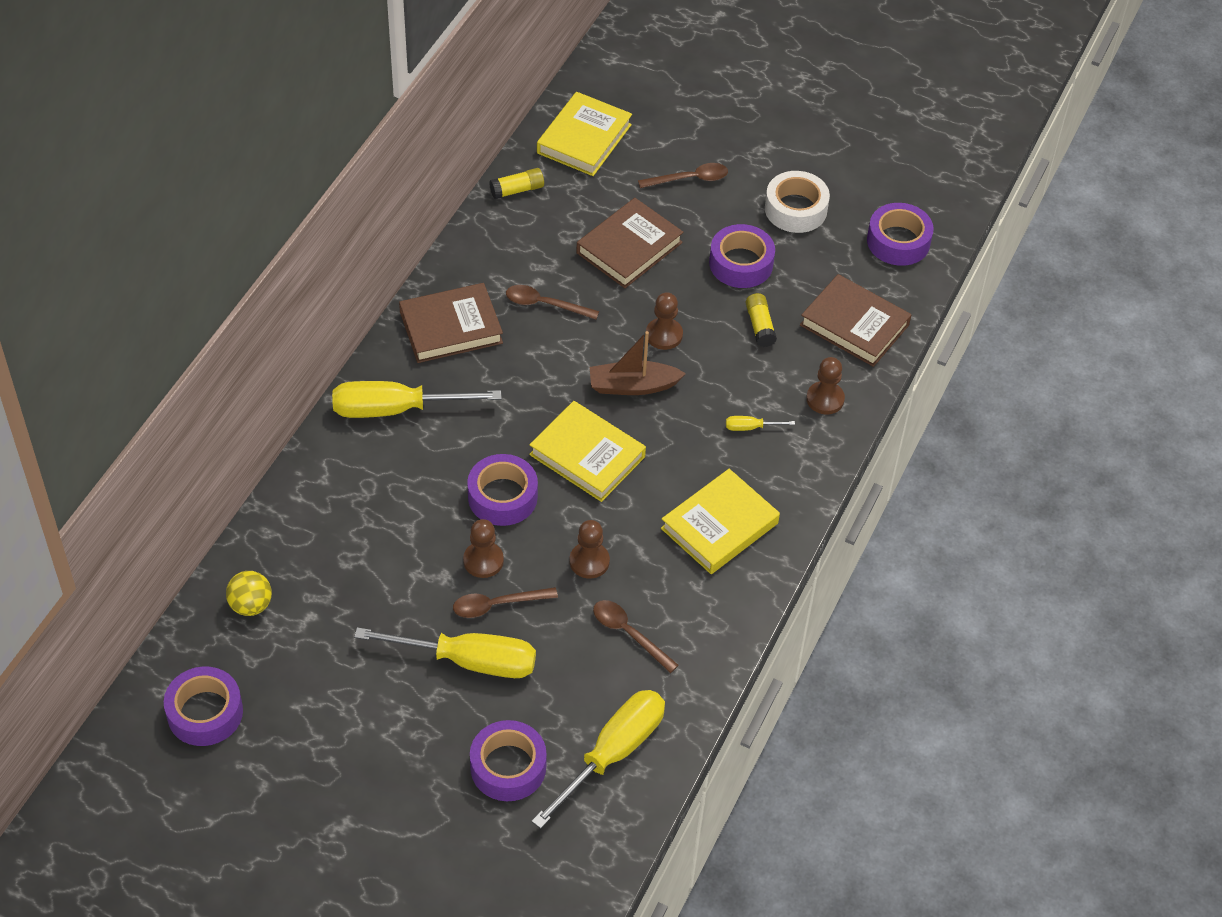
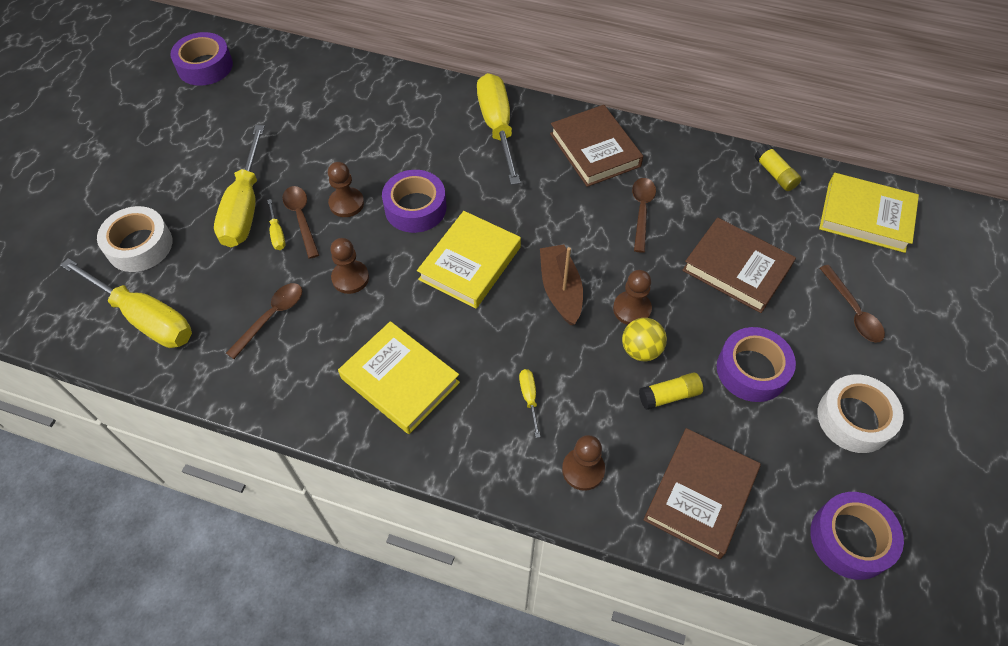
camera: 85 degrees right, 5 degrees up
yellow ball [226,571,272,616] -> yellow ball moved to [622,318,667,361]
purple tape [470,720,547,801] -> white tape [97,206,172,272]
none -> yellow screwdriver [267,199,286,250]

